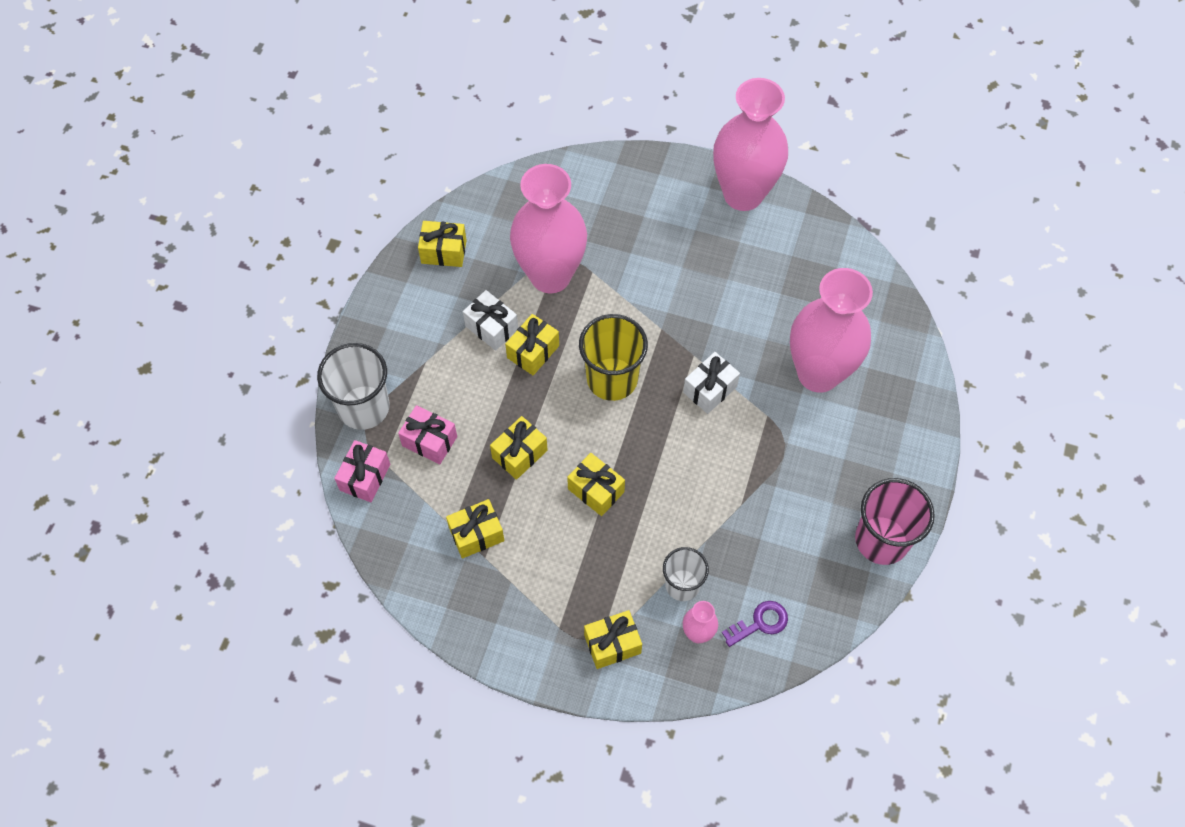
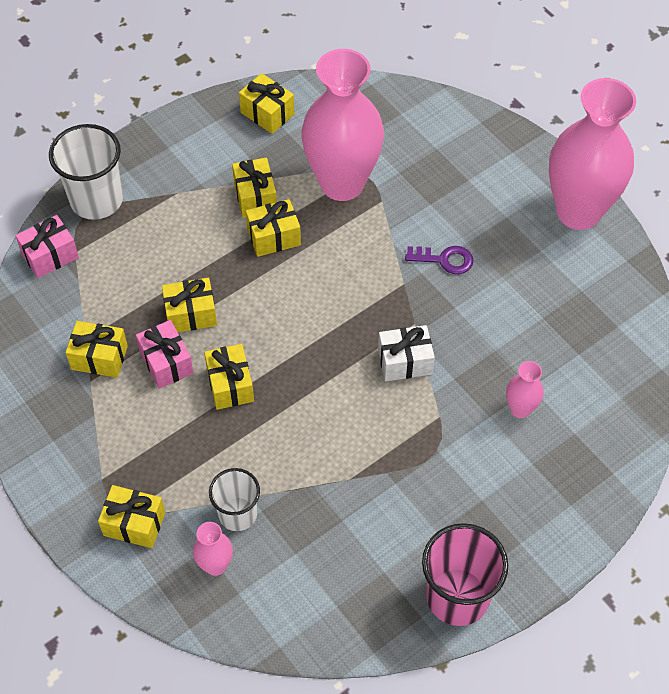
camera: 35 degrees right, 5 degrees down
pink gift [398,405,457,464] -> pink gift moved to [136,320,194,389]
white gift [463,290,518,351] -> yellow gift [232,158,277,218]
yellow cup [579,314,648,401] -> none
purple key [722,601,788,647] -> purple key moved to [405,246,474,274]
pink vase [790,268,873,393] -> pink vase [506,361,544,418], size x0.42

